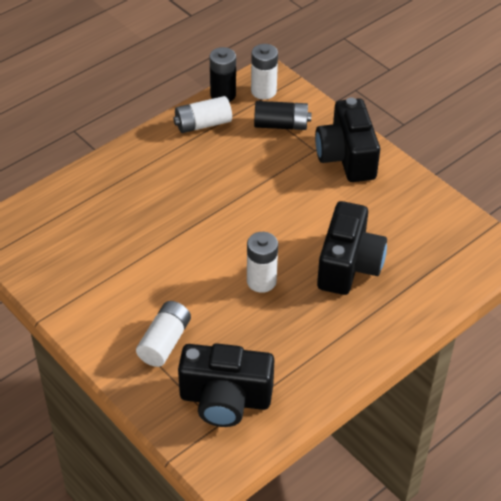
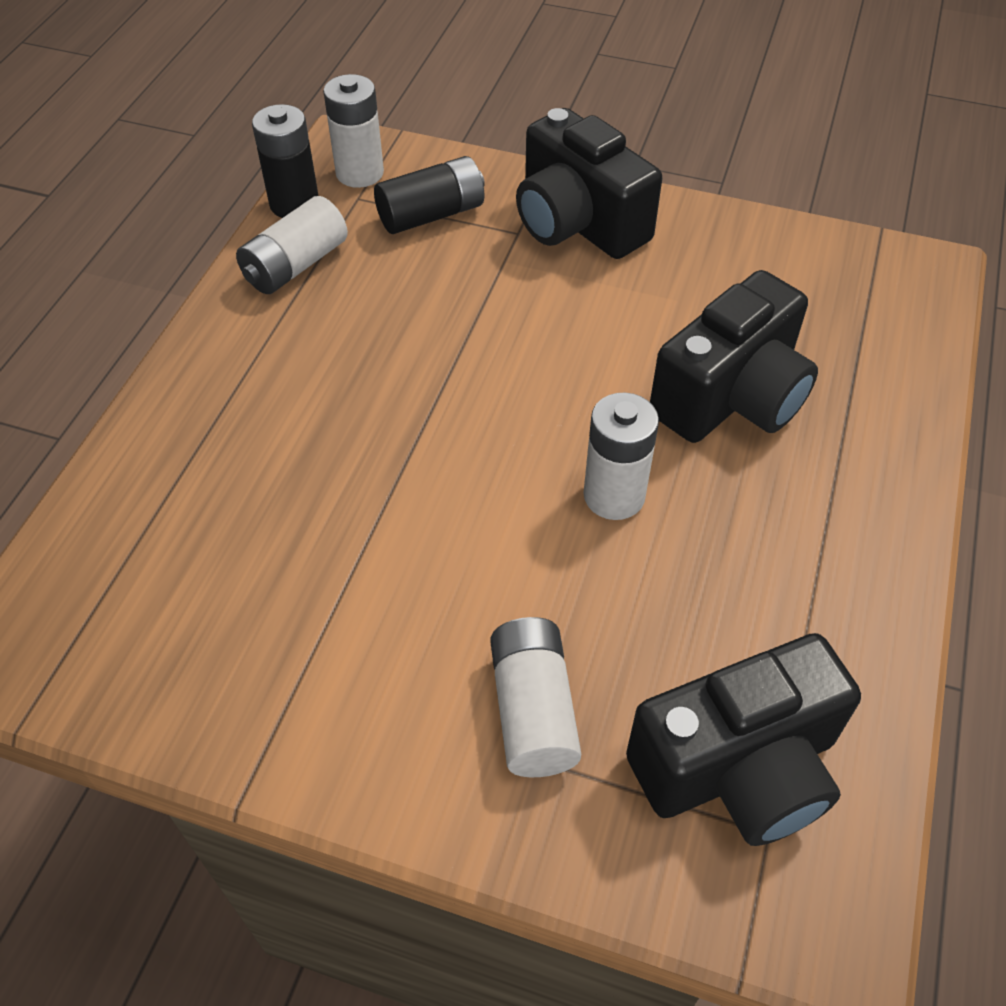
camera: 30 degrees left, 5 degrees up
black camera [317,201,387,295] -> black camera turned 60 degrees clockwise [650,270,818,443]

